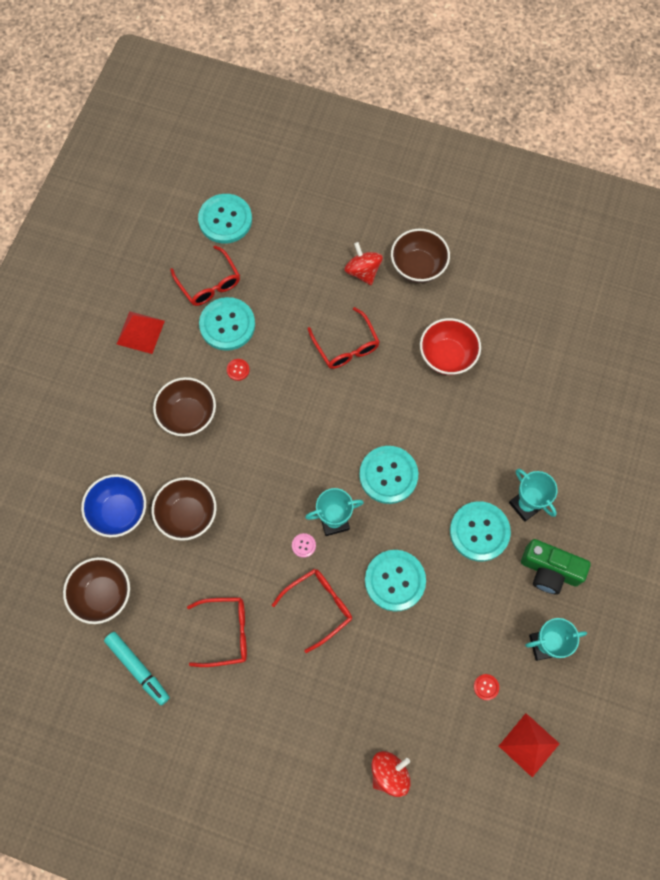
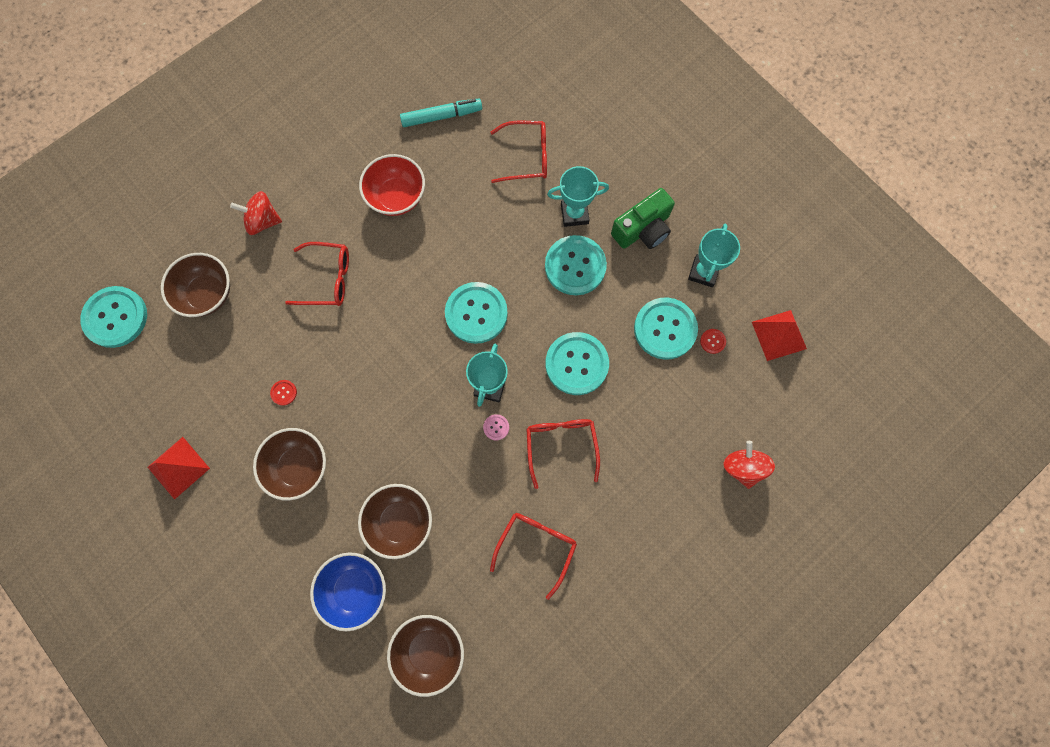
camera: 60 degrees left, 5 degrees up
turquoise marker [104,632,170,706] -> turquoise marker moved to [400,98,482,127]
red glasses [170,246,240,306] -> red glasses moved to [490,121,547,183]
turquoise button [199,297,255,351] -> turquoise button moved to [634,297,698,360]
brown bowl [391,229,450,283] -> brown bowl moved to [161,253,230,317]

